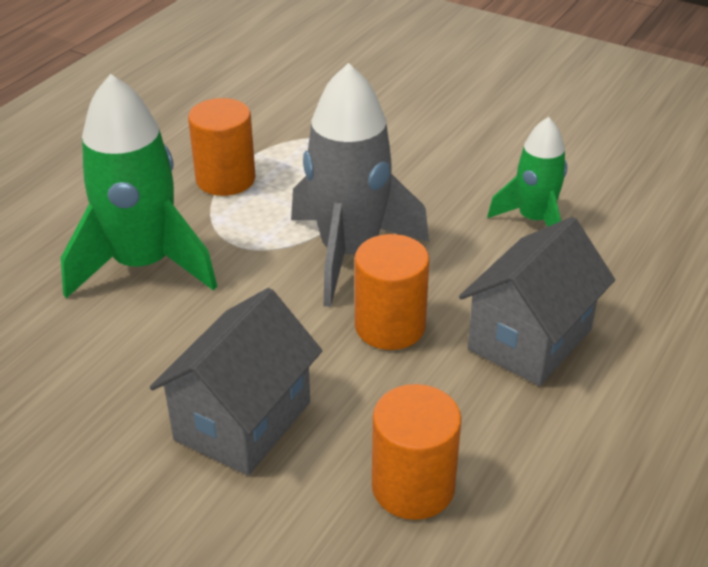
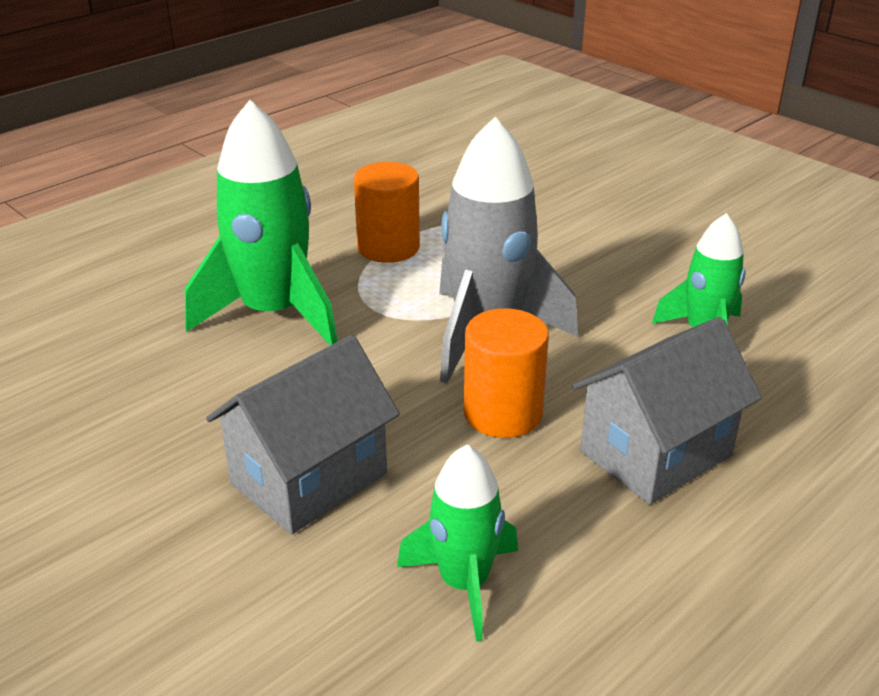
camera: 15 degrees right, 5 degrees down
orange cylinder [372,384,462,520] -> green rocket [397,444,518,641]

